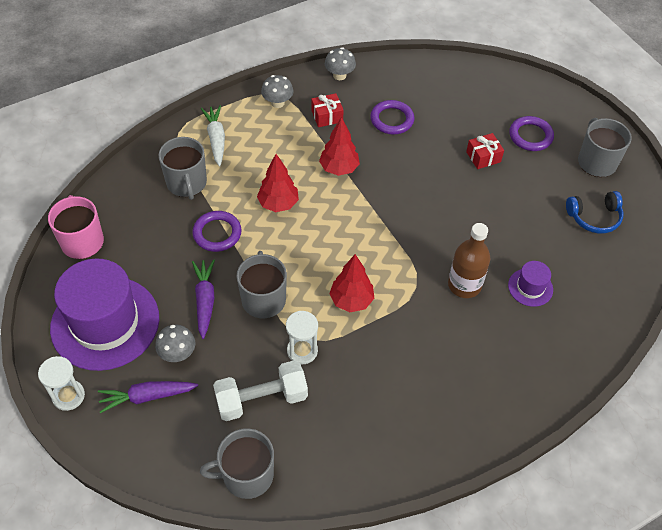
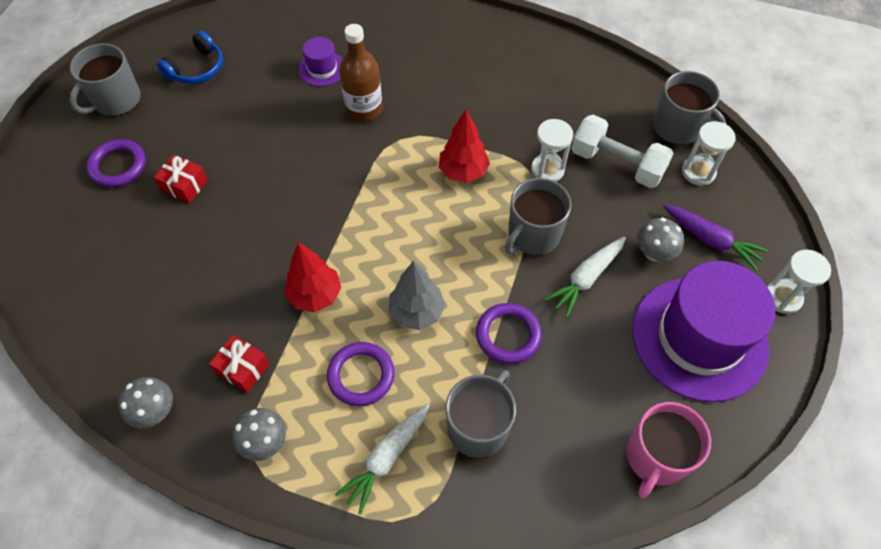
camera: 130 degrees left, 5 degrees up
purple carrot [192,259,215,339] -> white carrot [544,237,626,317]
red tree [257,154,299,212] -> grey tree [388,261,445,330]
purple ring [370,100,415,134] -> purple ring moved to [327,342,394,406]
blue headphones [566,191,624,234] -> blue headphones turned 90 degrees clockwise [157,31,223,84]
none -> white hourglass [682,121,735,186]

